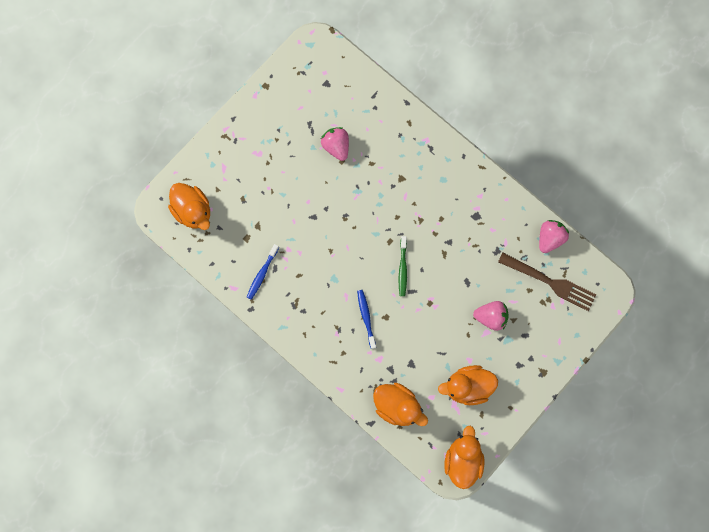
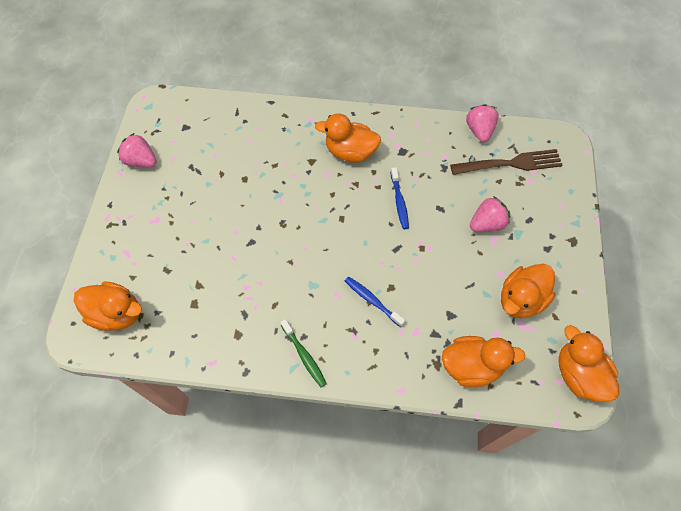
camera: 35 degrees left, 15 degrees down
blue toothbrush [247,244,279,300] -> blue toothbrush moved to [390,167,409,229]
pink strawberry [321,127,349,161] -> pink strawberry moved to [117,133,157,167]
green toothbrush [399,236,407,296] -> green toothbrush moved to [280,319,327,387]
none -> orange duck [315,114,381,163]

